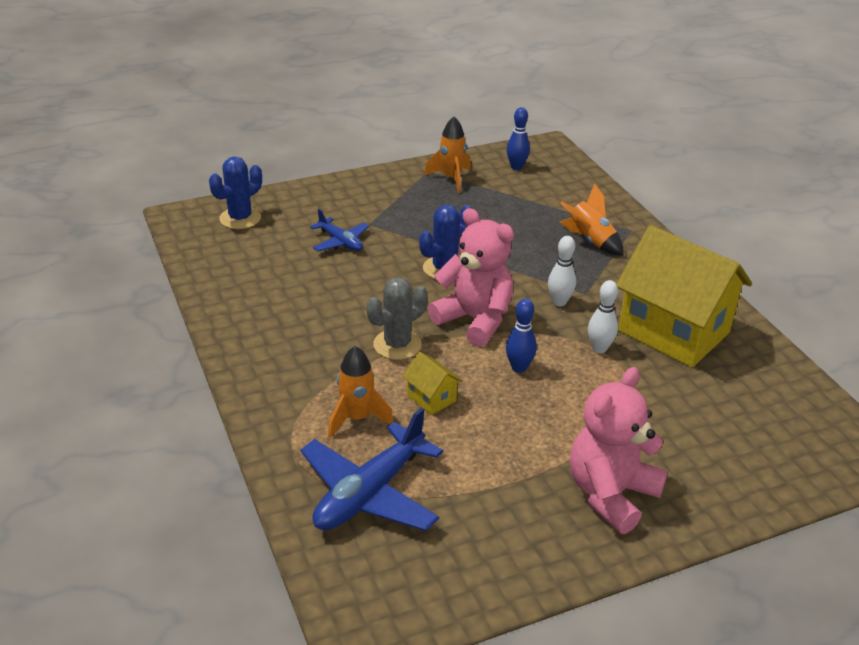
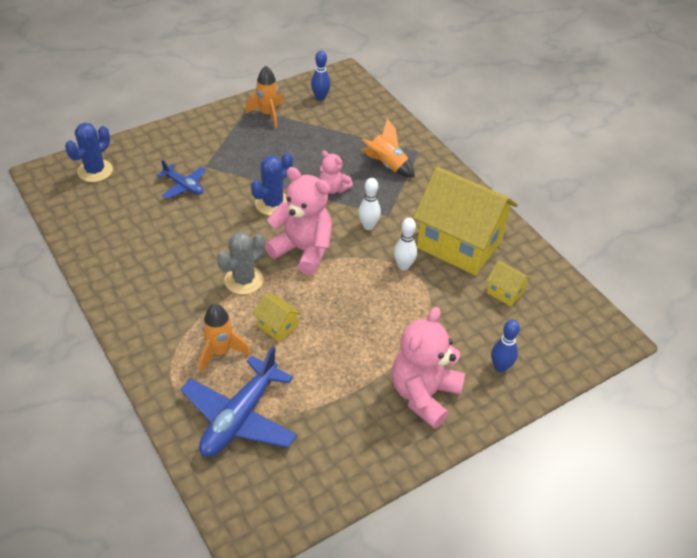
camera: 10 degrees left, 10 degrees up
blue bowling pin [506,299,536,373] -> blue bowling pin moved to [491,320,520,372]
none -> pink teddy bear [319,150,353,194]
none -> yellow house [486,261,531,307]

